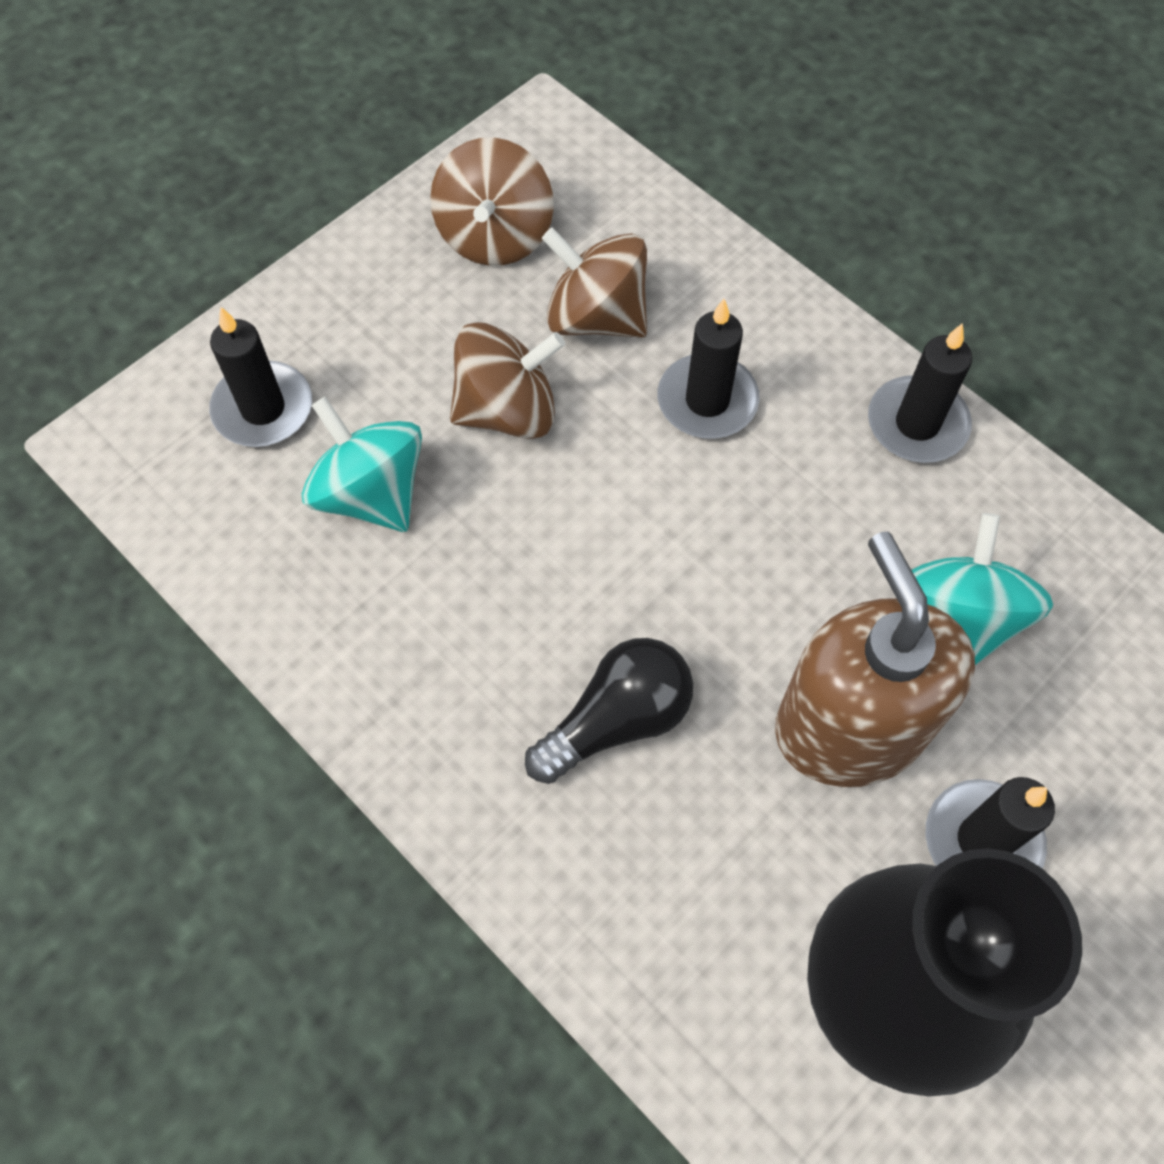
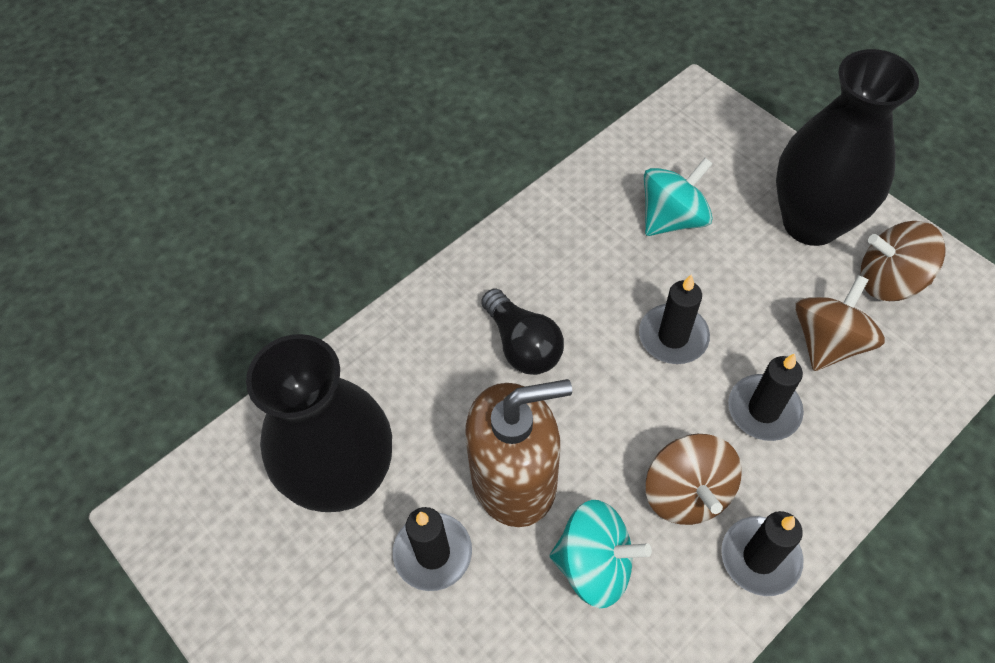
camera: 95 degrees right, 5 degrees down
black candle [209,307,312,447] -> black candle moved to [639,274,710,364]
brown spinning top [450,322,565,439] -> brown spinning top moved to [646,434,742,525]
none -> black vase [776,49,919,246]

